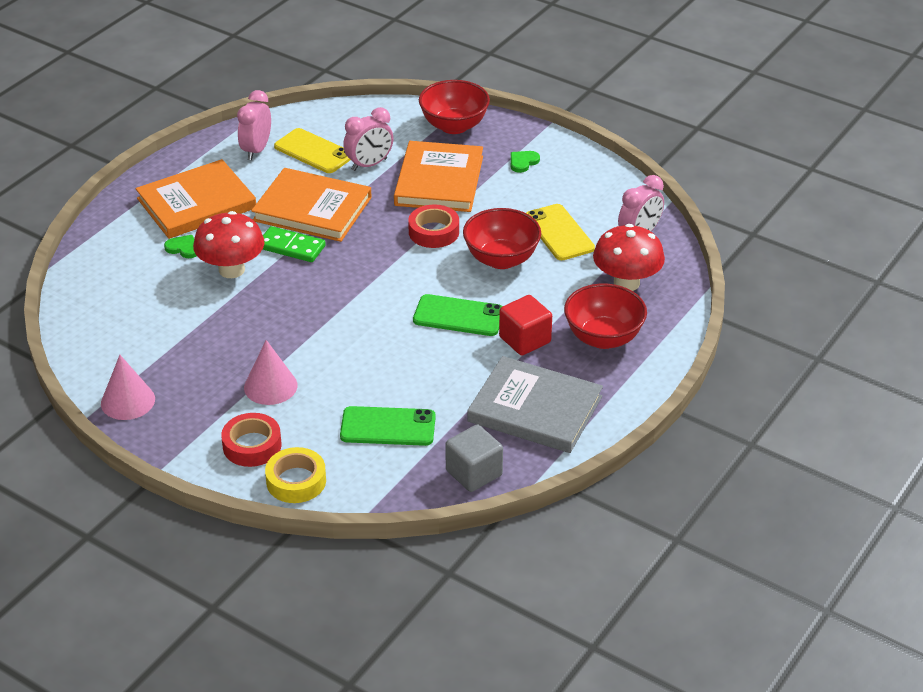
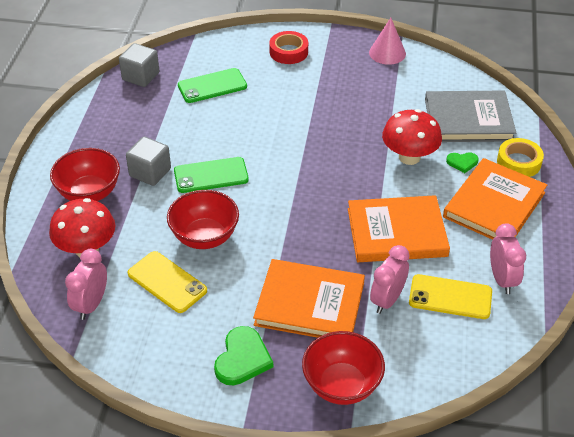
camera: 155 degrees right, 5 degrees up
pink cone [244,340,298,405] -> none
green domino [262,226,326,262] -> none
yellow tape [265,447,326,503] -> yellow tape moved to [497,138,544,177]
orange book [394,141,483,212] -> orange book turned 60 degrees counterclockwise [253,259,365,338]
red tape [408,205,459,248] -> none
grey book [467,356,603,453] -> grey book moved to [425,91,516,142]
red cube [499,295,552,356] -> grey cube [126,136,171,186]
green heart [511,151,540,173] -> green heart [214,326,273,385], size x1.76

